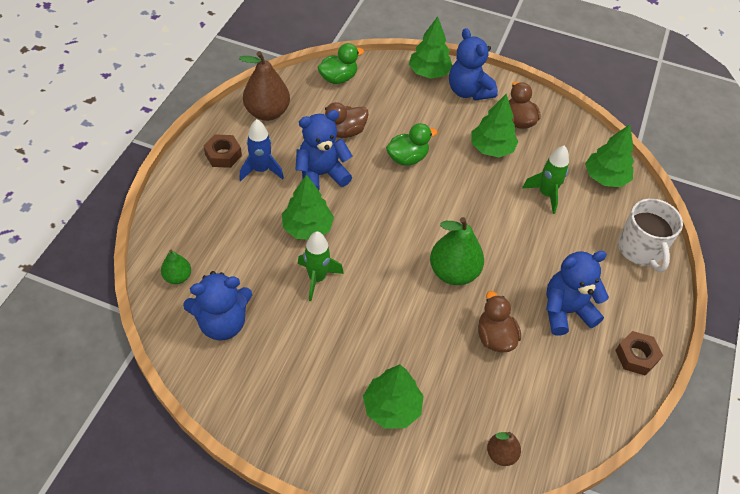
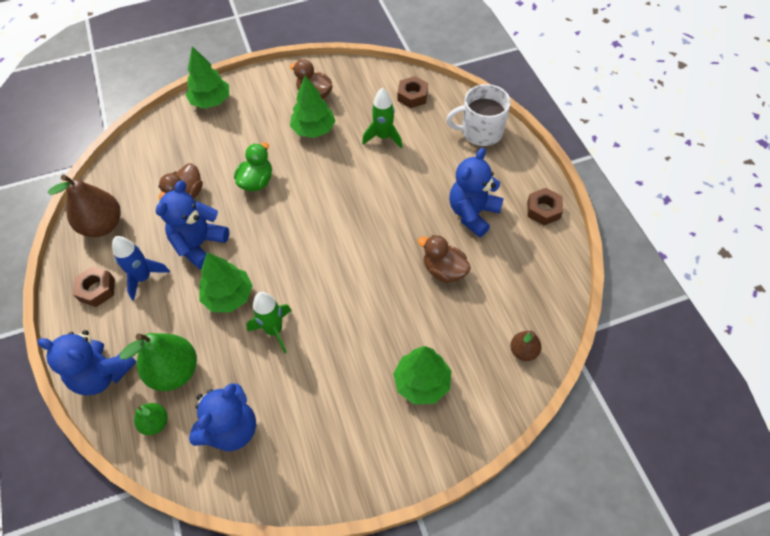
camera: 35 degrees left, 5 degrees up
green duck [317,43,364,84] -> none
green pear [430,217,484,285] -> green pear moved to [119,333,197,391]
blue teddy bear [449,28,498,100] -> blue teddy bear moved to [38,330,137,396]
green tree [585,124,634,187] -> brown nut [398,76,428,108]
white mug [618,198,683,272] -> white mug turned 135 degrees clockwise [446,84,511,146]

